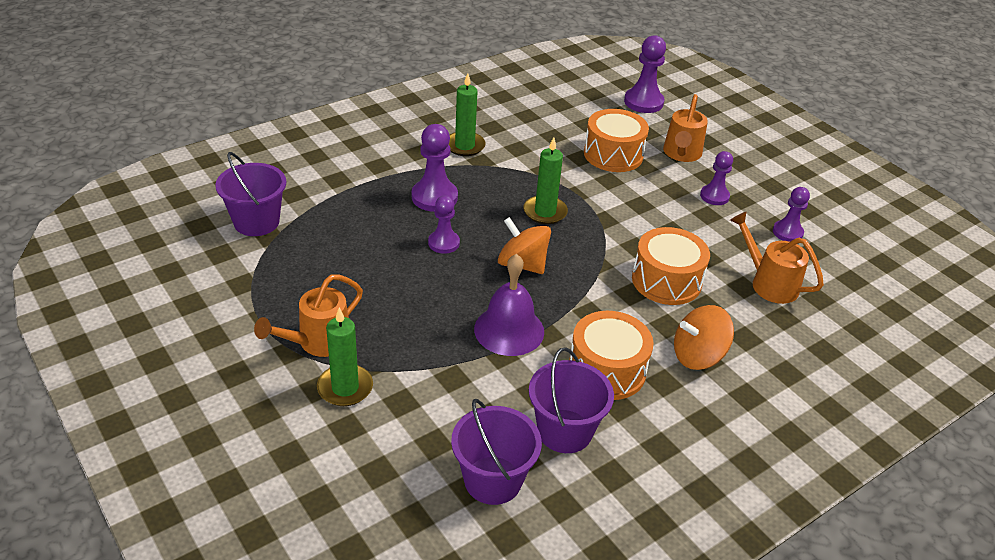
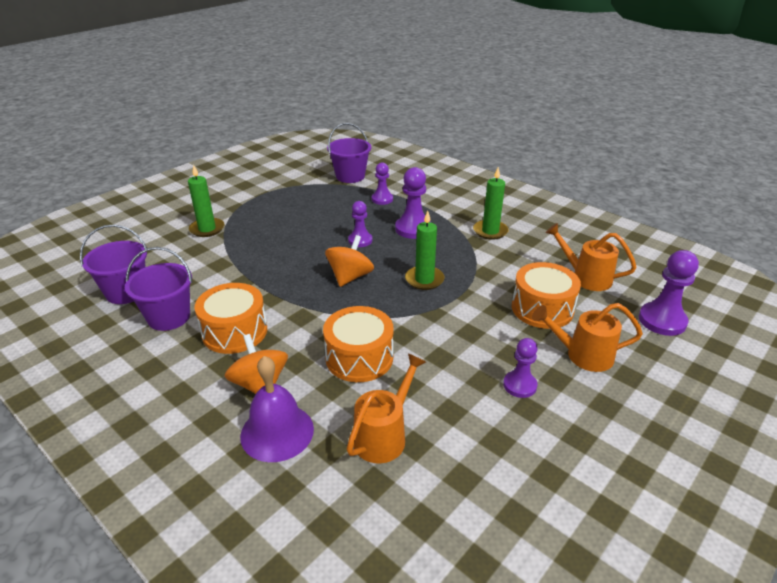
camera: 80 degrees right, 5 degrees down
orange watering can [254,274,363,357] -> orange watering can moved to [545,223,637,291]
purple bell [474,254,544,356] -> purple bell moved to [240,356,314,462]
purple pawn [773,187,810,242] -> purple pawn moved to [372,162,393,205]

